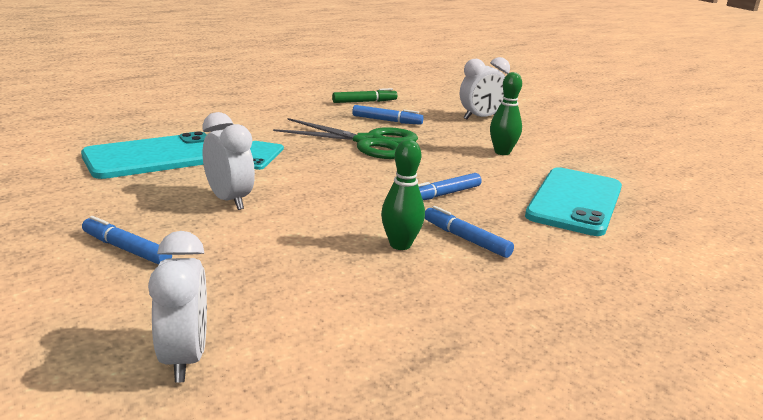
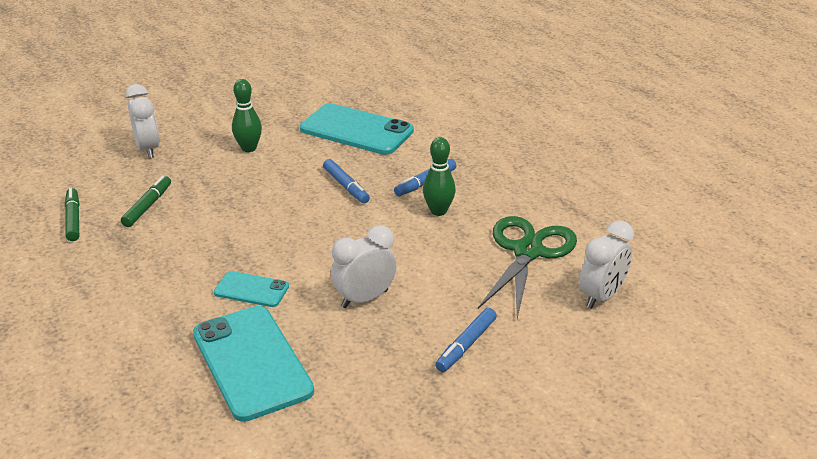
camera: 85 degrees left, 10 degrees up
white clock [148,231,207,383] -> white clock turned 135 degrees clockwise [579,220,634,309]
green scissors [273,118,418,159] -> green scissors moved to [478,216,577,318]
blue marker [352,105,424,125] -> green marker [121,176,171,227]

